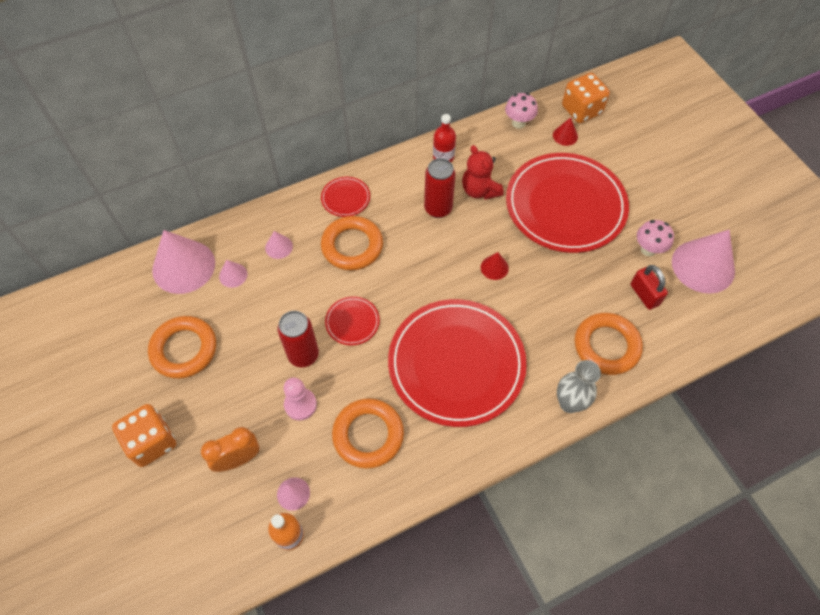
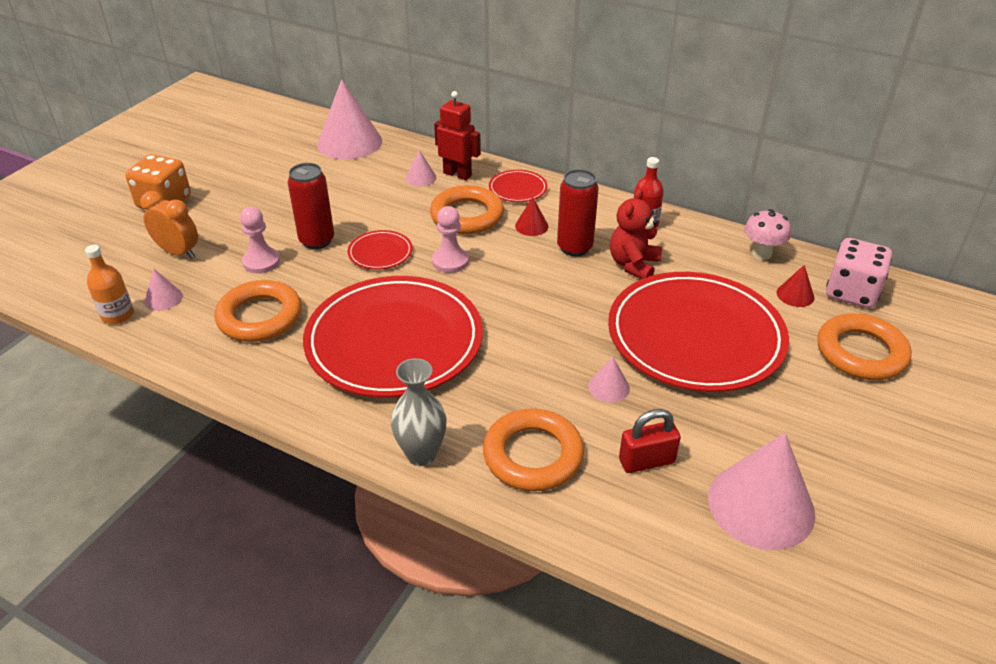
camera: 55 degrees right, 20 degrees down
orange ring [148,316,216,379] -> orange ring moved to [818,313,912,380]
pink cone [219,260,248,288] -> pink cone moved to [588,357,630,403]
red cone [481,252,509,280] -> red cone moved to [515,197,548,236]
orange dice [562,73,610,123] -> pink dice [826,238,892,308]
red padlock [630,265,668,310] -> red padlock turned 45 degrees clockwise [619,409,681,473]
pink mushroom [637,220,674,256] -> none
none -> pink pawn [432,206,469,273]
none -> red robot [434,91,481,180]

